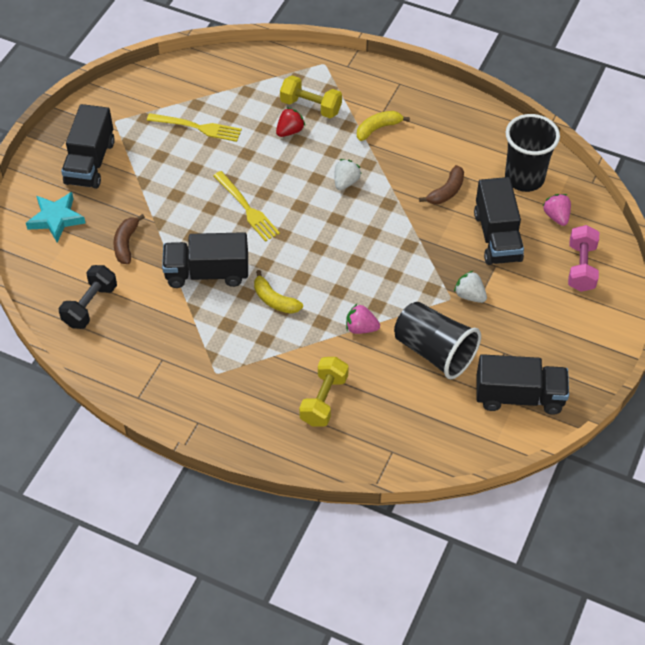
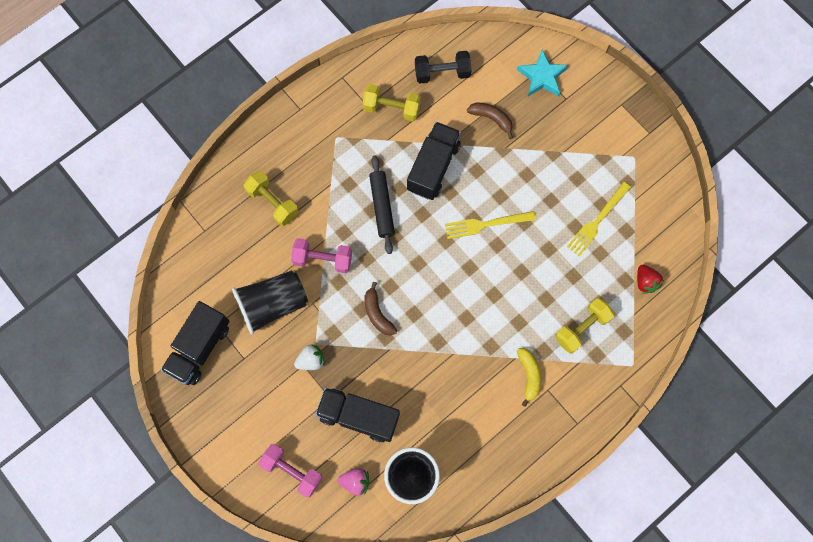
camera: 115 degrees right, 20 degrees up
black dumbbell [59,265,117,329] -> black dumbbell turned 60 degrees counterclockwise [415,51,471,83]
black truck [61,104,115,189] -> none
yellow banana [254,270,303,314] -> black rolling pin [369,156,395,254]
red strawberry [276,107,305,137] -> red strawberry moved to [637,265,664,294]
white strawberry [335,159,362,190] -> none
pink strawberry [346,304,380,334] -> pink dumbbell [291,238,352,273]
brown banana [419,165,464,204] -> brown banana moved to [364,282,397,335]
none -> yellow dumbbell [363,84,421,122]

